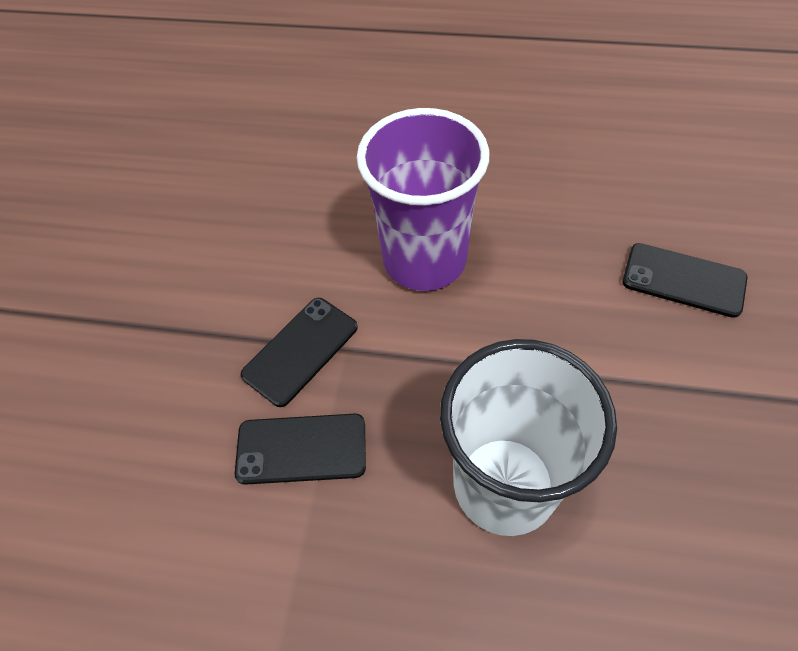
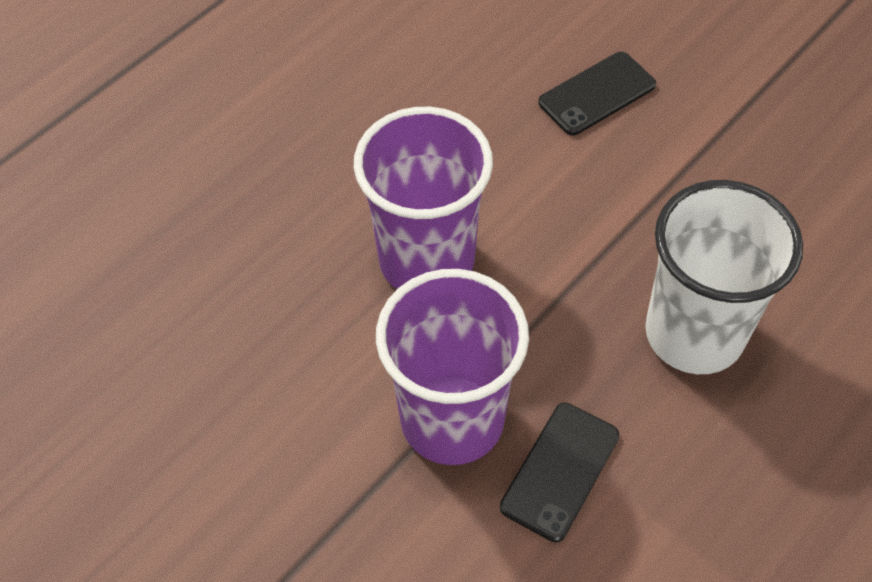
camera: 60 degrees left, 0 degrees up
black phone [241,298,358,407] -> purple cup [376,269,529,465]

